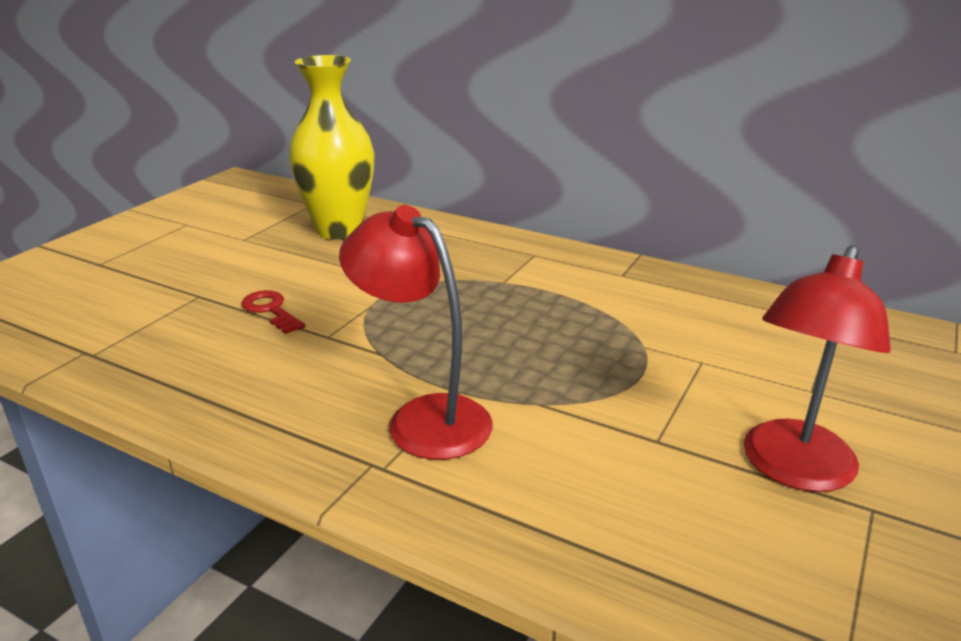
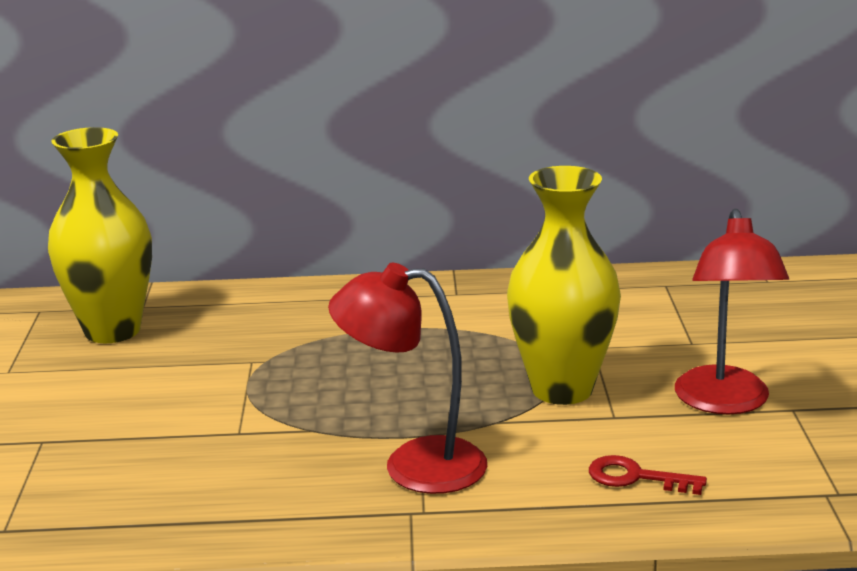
camera: 30 degrees left, 5 degrees down
red key [241,290,306,334] -> red key moved to [589,455,707,495]
none -> yellow vase [507,166,621,405]

